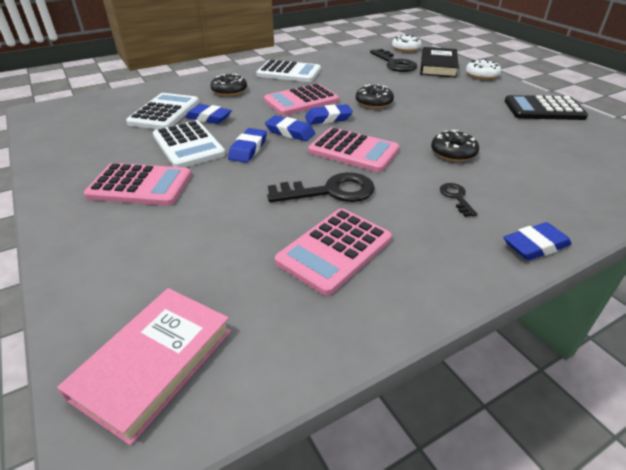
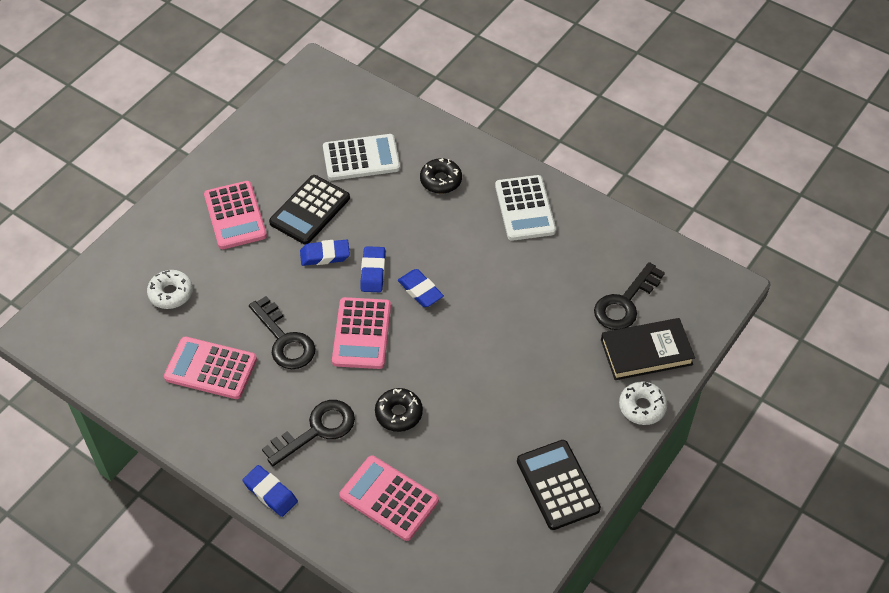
camera: 65 degrees right, 15 degrees up
pink book [57,288,231,446] -> none
white calculator [153,120,225,167] -> black calculator [269,175,350,245]
blue eraser [185,104,232,124] -> none
pink calculator [264,83,339,116] -> pink calculator moved to [339,456,439,541]
black donut [356,84,394,108] -> none
white donut [392,35,422,52] -> white donut moved to [147,270,193,309]
black key [440,183,478,217] -> black key [262,400,355,466], size x1.95

